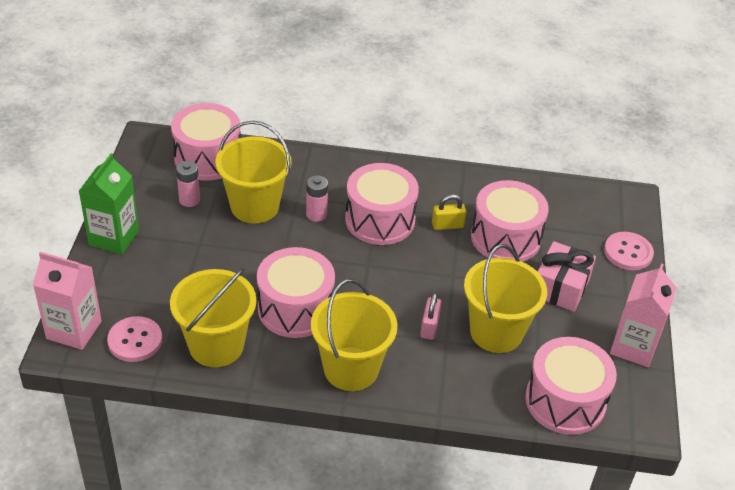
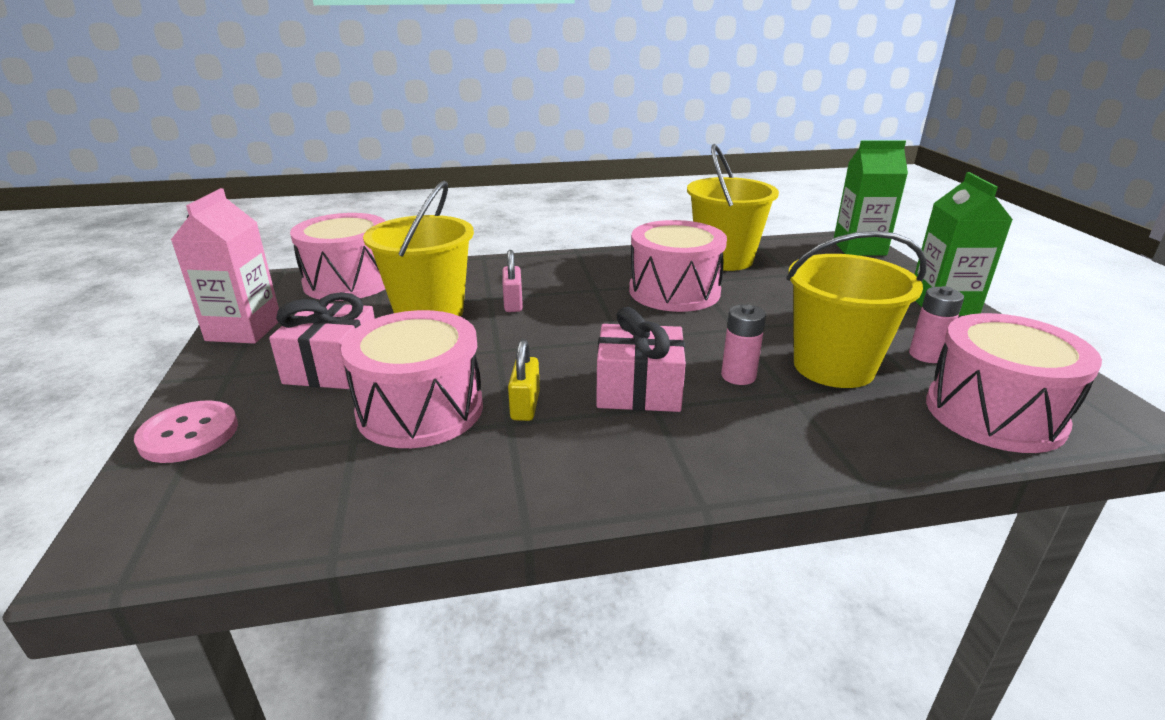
camera: 165 degrees right, 15 degrees down
pink carton [33,252,102,350] -> green carton [834,140,908,256]
pink button [107,316,162,362] -> none
yellow bucket [311,279,397,391] -> none
pink drum [345,163,419,245] -> pink gift [596,307,686,412]
yellow padlock [432,194,467,230] -> yellow padlock turned 60 degrees counterclockwise [508,340,540,421]

